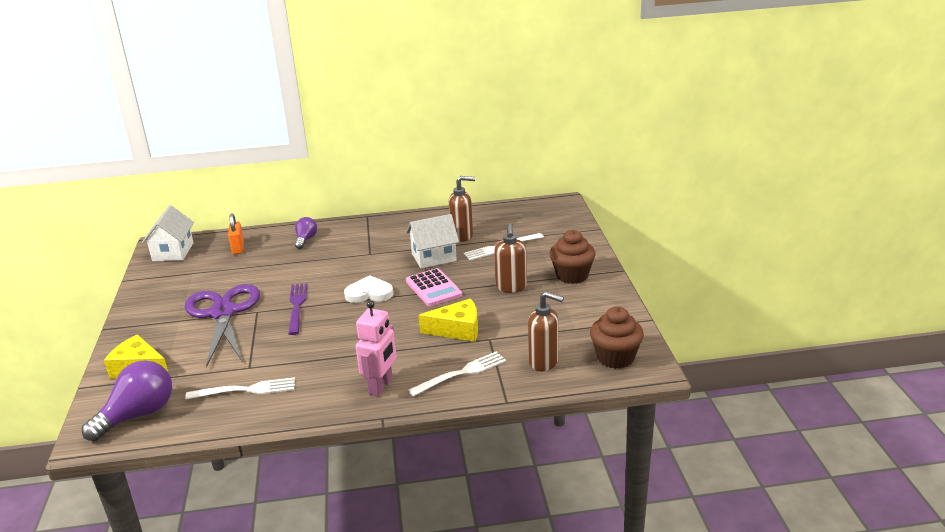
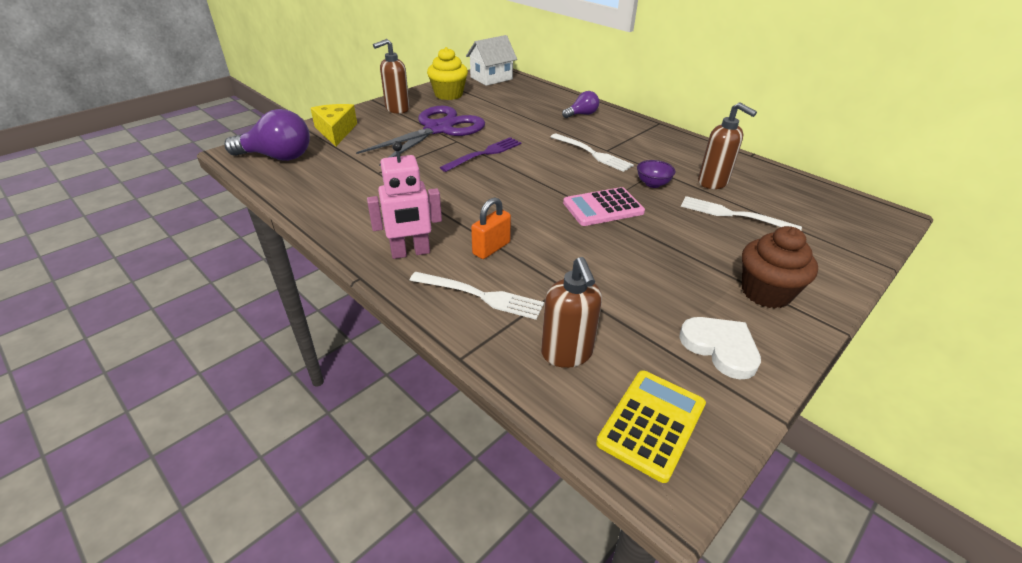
camera: 50 degrees right, 10 degrees up
white fork [185,377,295,400] -> white fork moved to [551,133,634,172]
orange padlock [228,214,244,254] -> orange padlock moved to [471,197,511,259]
white heart [344,276,394,303] -> white heart moved to [679,317,761,379]
white house [406,214,459,268] -> purple bowl [637,160,676,188]
pink calculator [406,268,462,306] -> pink calculator turned 45 degrees clockwise [563,187,645,226]
yellow cheese [419,299,478,342] -> none
brown soap dispenser [494,223,527,293] -> brown soap dispenser moved to [373,39,410,114]
brown cupcake [590,306,644,369] -> yellow calculator [596,370,706,483]
none -> yellow cupcake [427,47,468,100]

